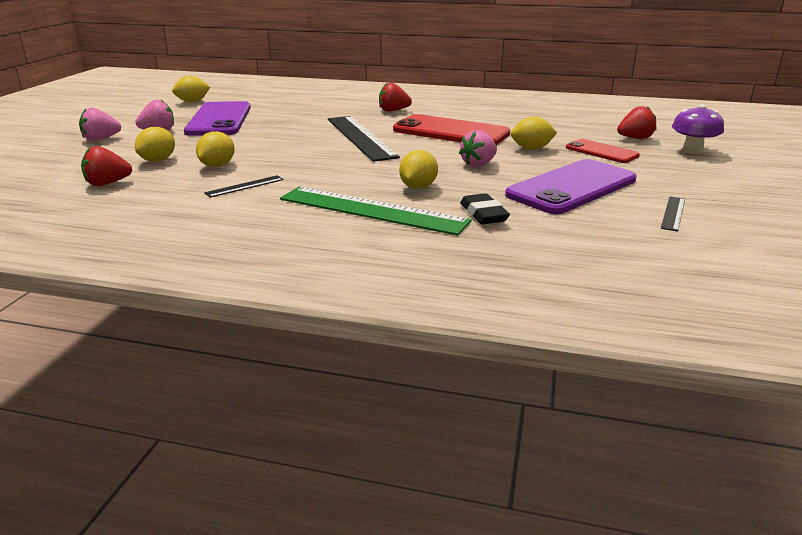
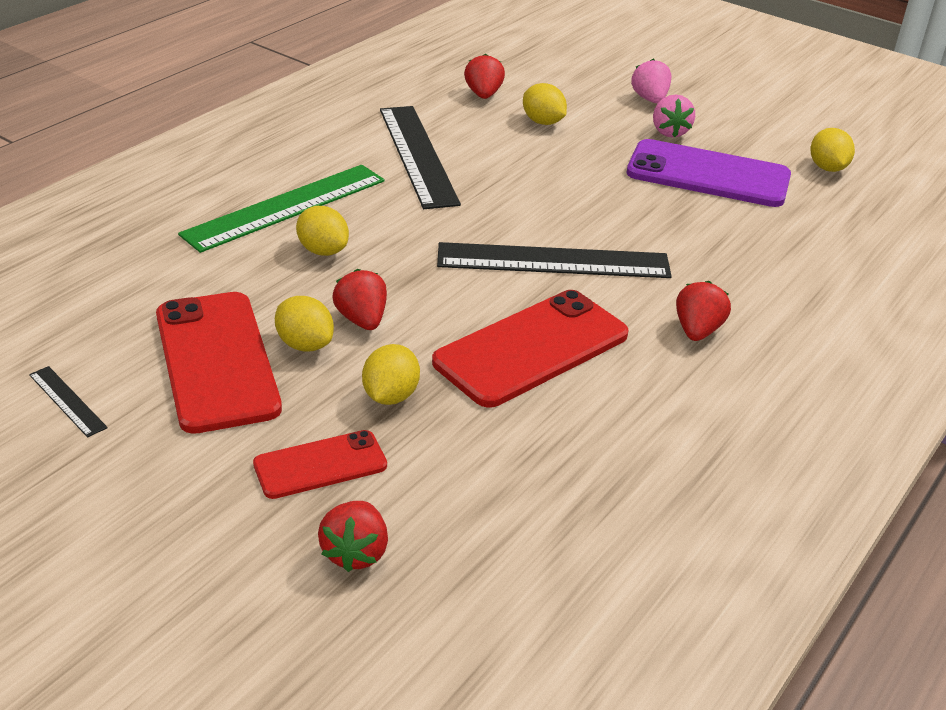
camera: 110 degrees right, 10 degrees up
yellow lemon [196,131,235,167] -> yellow lemon moved to [275,296,334,352]
black ruler [204,175,284,198] -> black ruler [380,106,461,209], size x2.29
pink strawberry [459,130,497,167] -> red strawberry [333,269,387,330]
black eraser [460,193,510,224] -> none
purple phone [505,159,637,214] -> red phone [156,292,282,434]
purple mushroom [672,105,724,154] -> none

